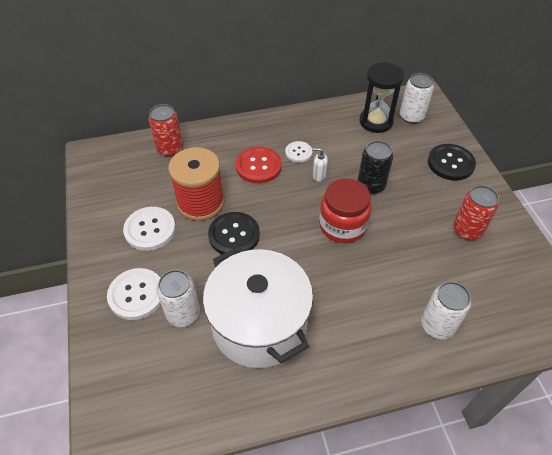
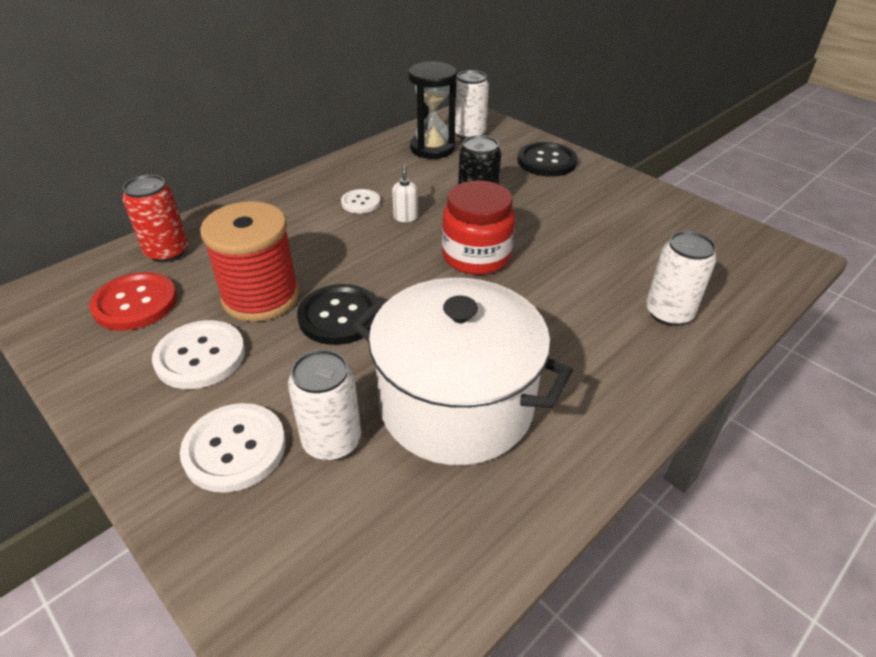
camera: 30 degrees left, 10 degrees down
red button [235,146,282,184] -> red button moved to [89,272,177,330]
white soap dispenser [312,148,328,182] -> white soap dispenser turned 105 degrees clockwise [392,164,418,222]
red can [453,185,499,240] -> none

